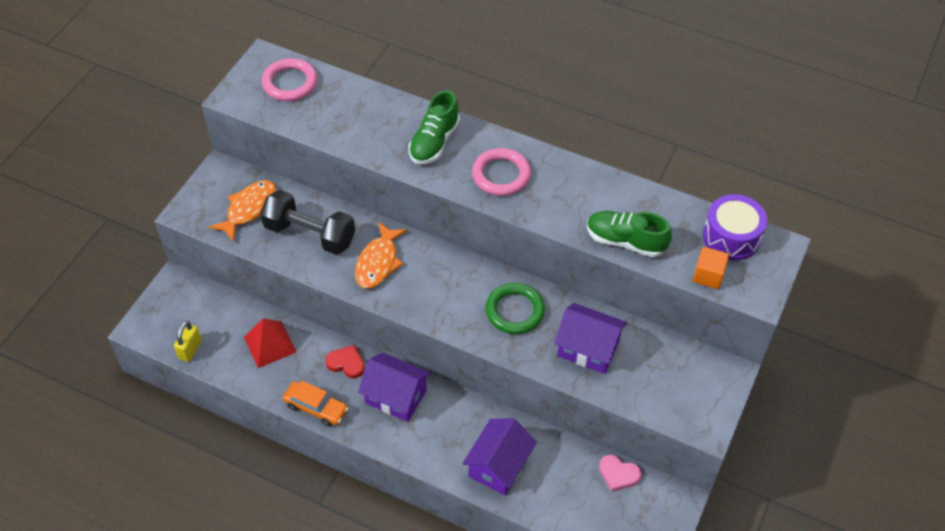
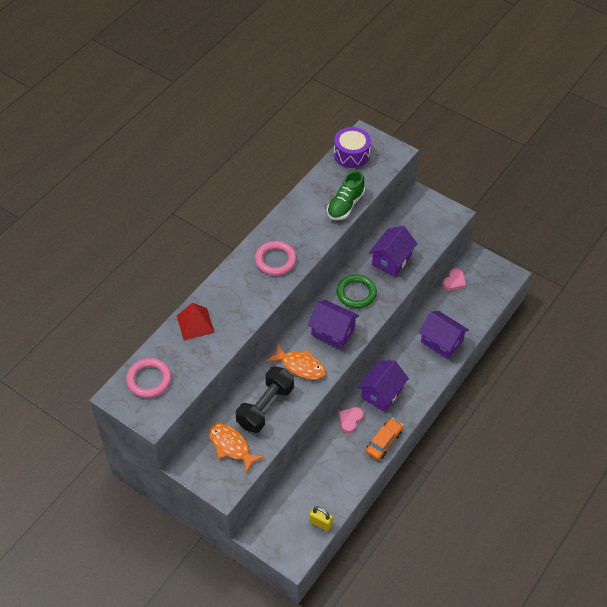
camera: 80 degrees left, 0 degrees up
red pyramid [244,318,296,368] -> red pyramid moved to [177,303,215,340]
red heart [325,345,365,378] -> pink heart [338,407,364,433]
green shoe [409,90,460,164] -> none
orange cube [693,247,729,289] -> none
none -> purple house [308,300,359,349]

